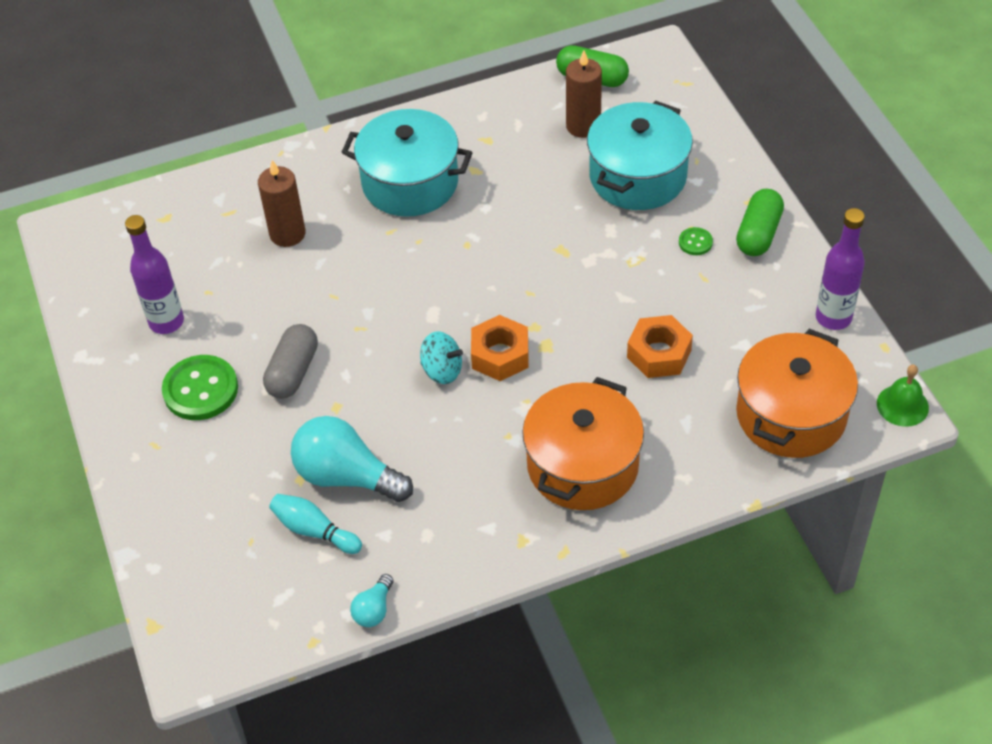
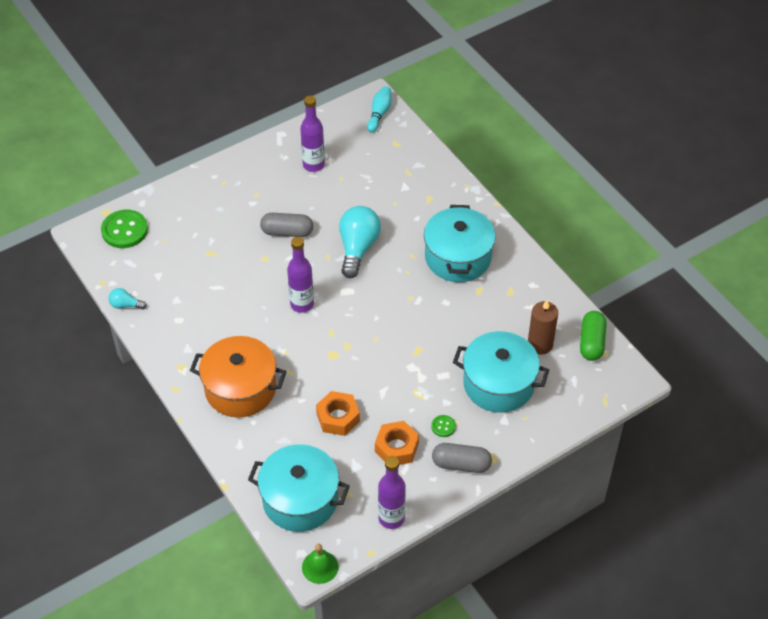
camera: 75 degrees right, 0 degrees up
green button [162,355,238,420] -> green button moved to [101,210,148,248]
brown candle [258,160,306,247] -> none
turquoise bowling pin [269,494,362,554] -> turquoise bowling pin moved to [367,86,392,133]
turquoise light bulb [291,416,413,502] -> turquoise light bulb moved to [339,206,381,278]
turquoise spinning top [420,331,463,384] -> purple bottle [287,237,314,313]
orange nut [471,315,529,381] -> orange nut moved to [375,421,419,465]
green capsule [736,189,784,256] -> grey capsule [432,443,492,473]
orange pot [736,329,858,458] -> turquoise pot [248,444,350,532]

